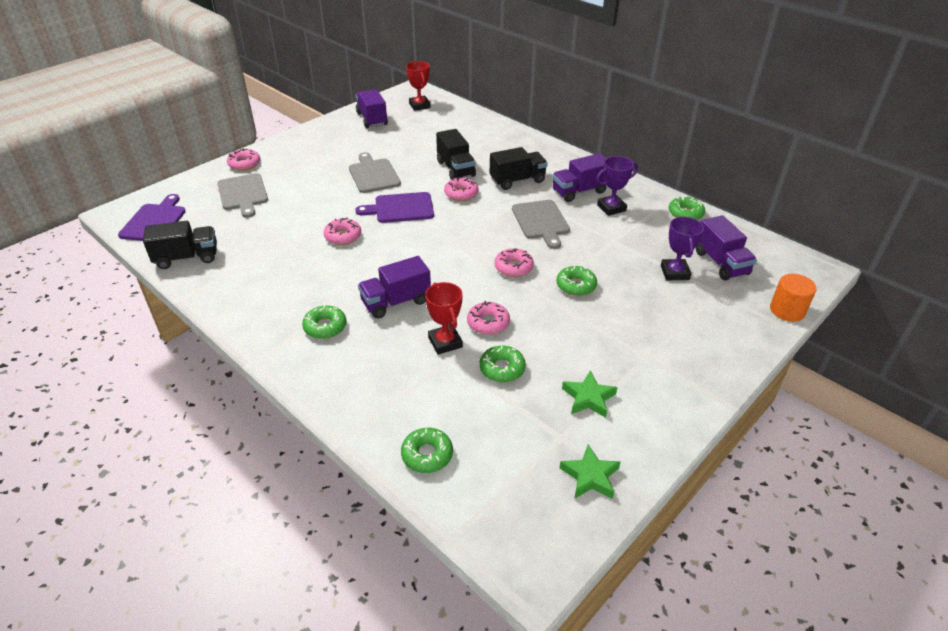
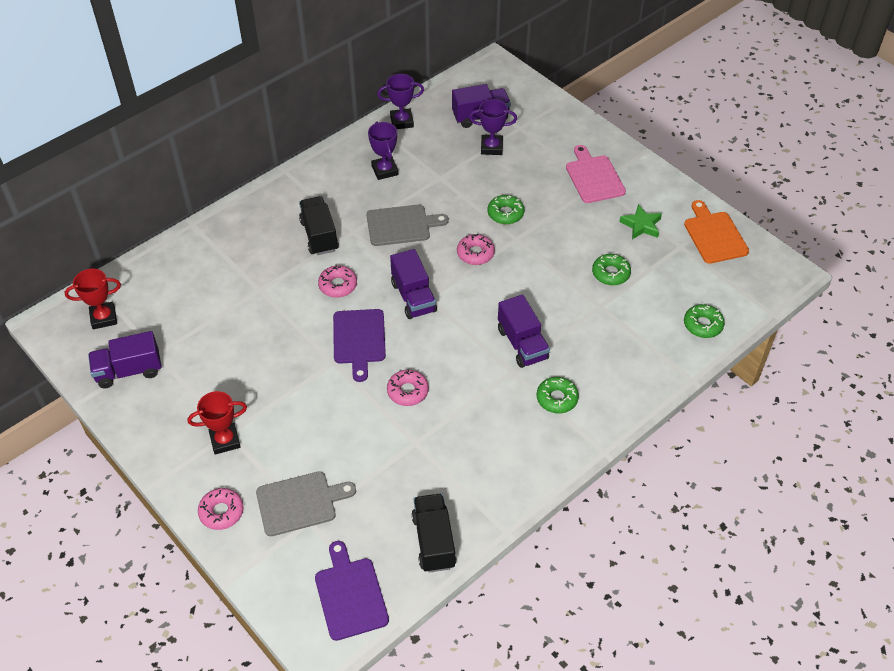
camera: 85 degrees left, 10 degrees up
purple cutting board [118,194,186,241] -> purple cutting board turned 60 degrees clockwise [315,541,389,641]
grey cutting board [349,152,401,193] -> none
red trophy [425,282,463,355] -> red trophy moved to [188,391,247,455]
black truck [436,129,476,180] -> none
pink donut [467,301,510,335] -> none
purple truck [552,153,607,202] -> purple truck moved to [390,249,437,319]
green star [560,444,621,499] -> orange cutting board [684,200,749,264]
green donut [669,196,705,220] -> purple trophy [377,74,424,129]
orange cylinder [770,274,817,322] -> none
none -> pink cutting board [566,145,626,203]

